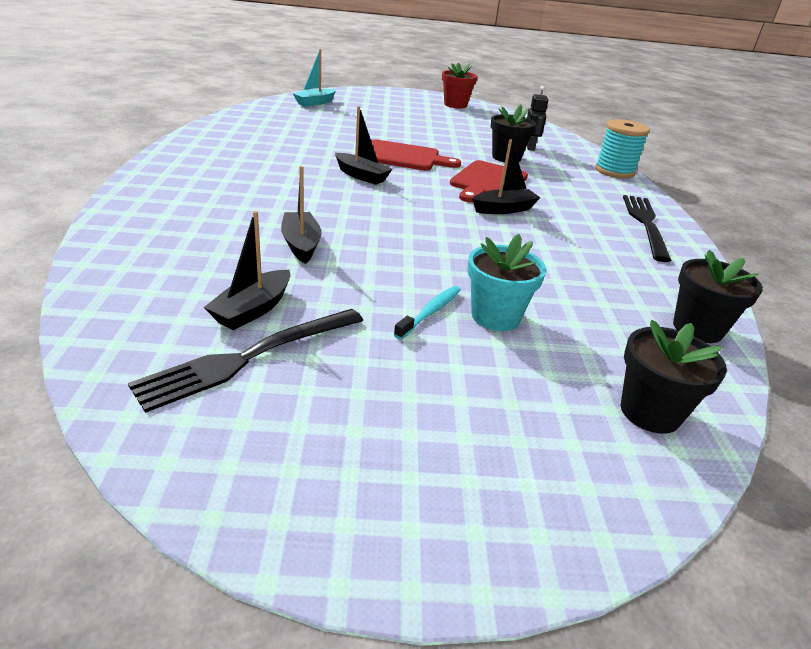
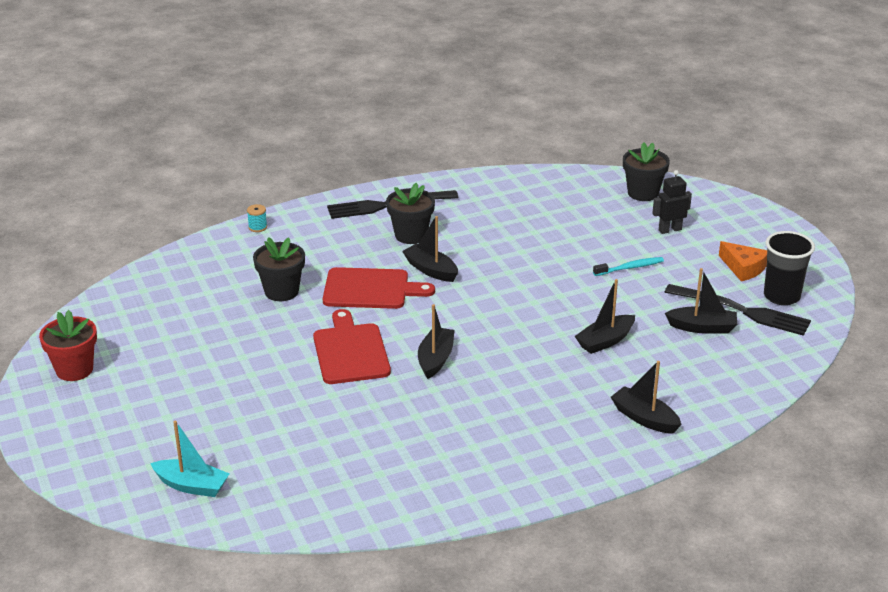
camera: 110 degrees left, 0 degrees up
turquoise toothbrush [394,286,461,340] -> turquoise toothbrush turned 150 degrees clockwise [593,257,664,276]
turquoise flower pot [467,234,546,331] -> none
black robot [527,86,548,151] -> black robot moved to [652,170,692,234]
turquoise spool [595,119,650,179] -> turquoise spool [247,204,267,232], size x0.43
black flower pot [673,250,763,343] -> black flower pot moved to [386,183,435,244]
none -> black boat [611,361,682,434]
none -> orange cheese [719,241,767,281]
none -> black cup [764,231,815,305]

